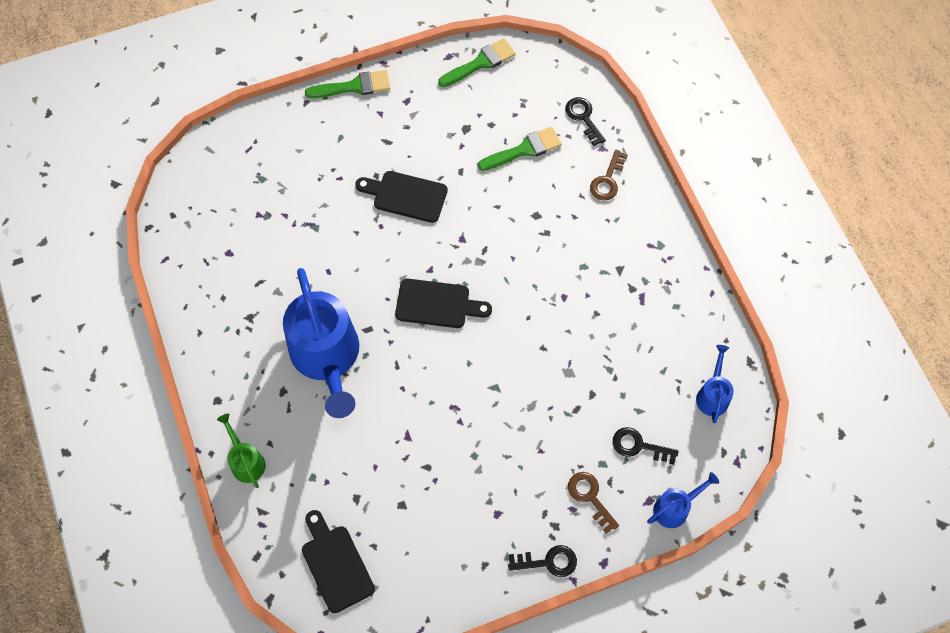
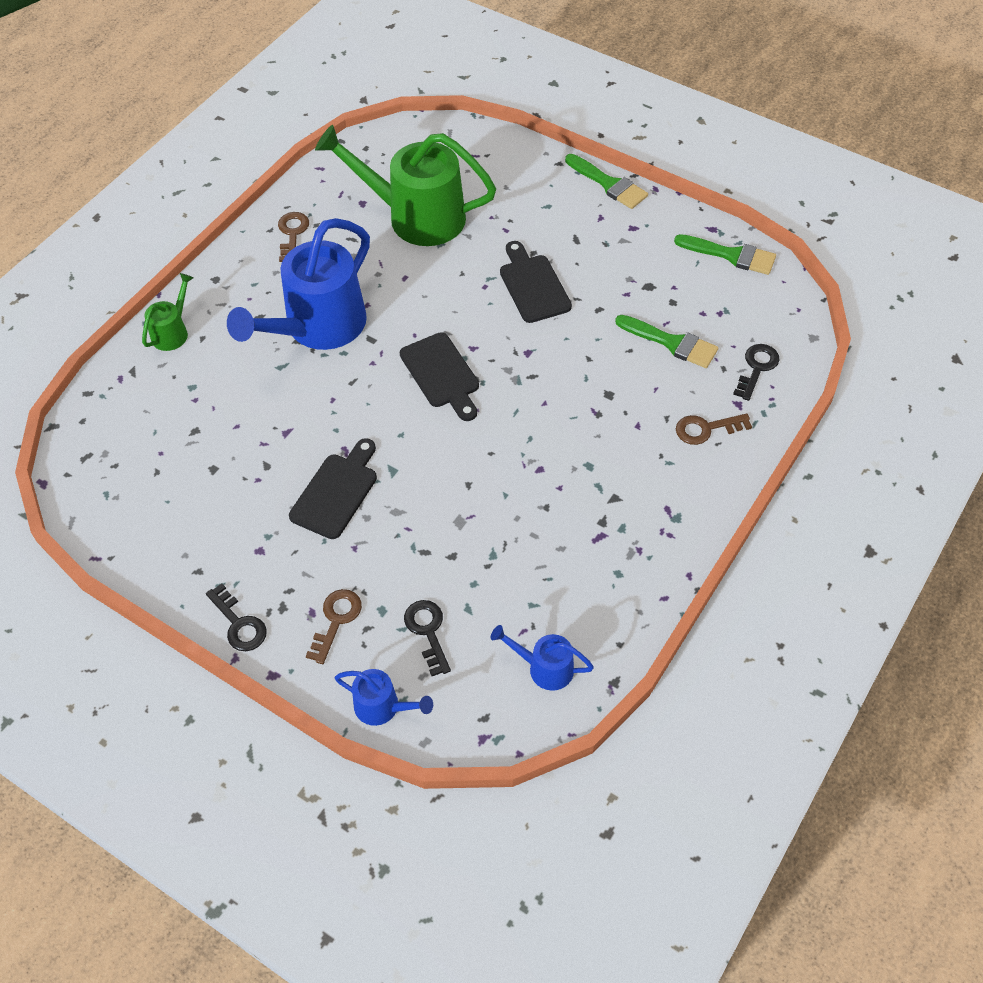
camera: 55 degrees right, 10 degrees down
black cutting board [302,510,375,613] -> black cutting board moved to [289,438,377,539]
blue watering can [696,345,734,423] -> blue watering can turned 135 degrees counterclockwise [491,625,594,691]
none -> brown key [278,212,309,262]
none -> green watering can [315,125,496,246]

